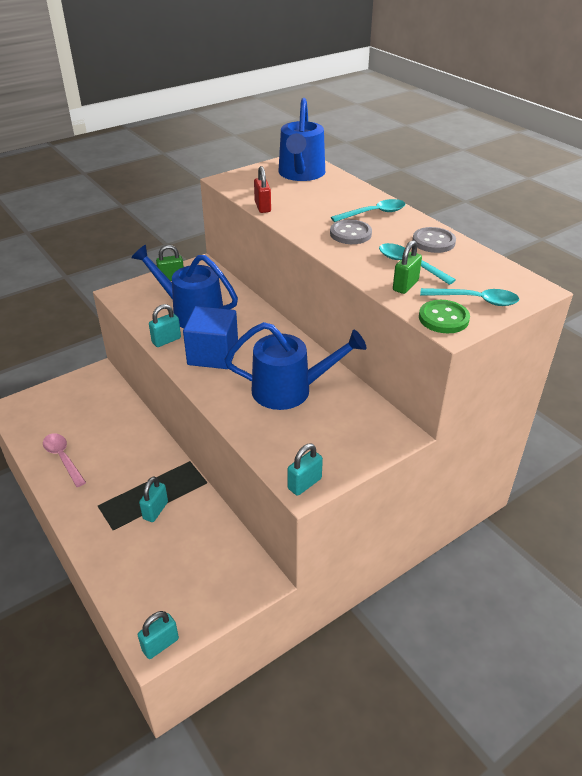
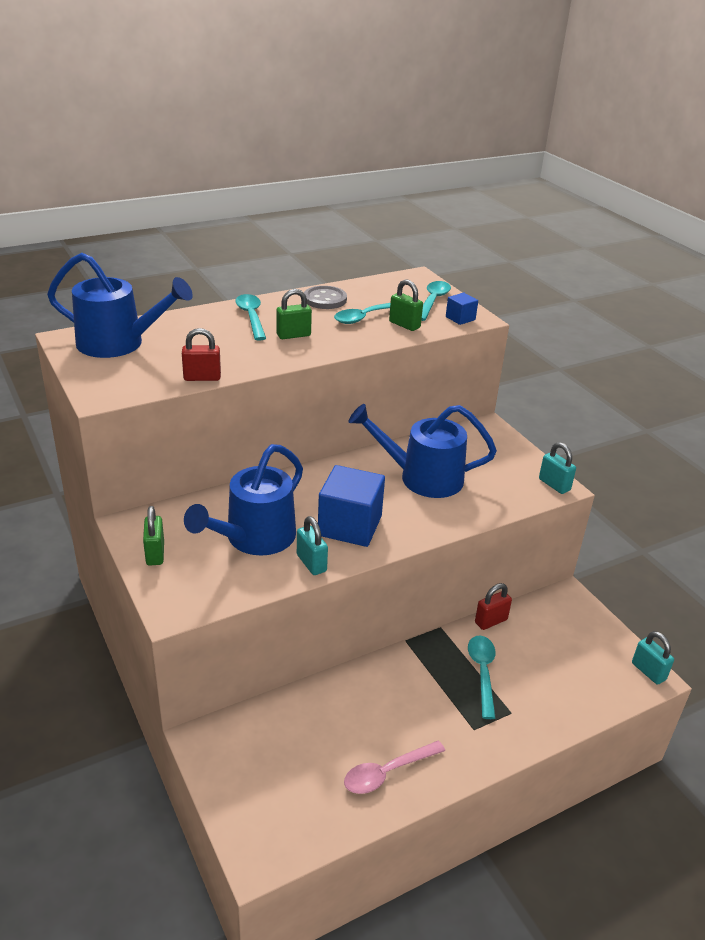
camera: 85 degrees left, 5 degrees down
turquoise padlock [139,477,168,522] -> turquoise spoon [468,636,496,719]
blue watering can [224,322,366,410] -> blue watering can turned 90 degrees counterclockwise [349,404,497,498]
grey button [330,220,372,244] -> green padlock [277,289,312,339]
green button [419,300,470,333] -> blue cube [446,293,478,325]
none -> red padlock [475,583,512,630]

